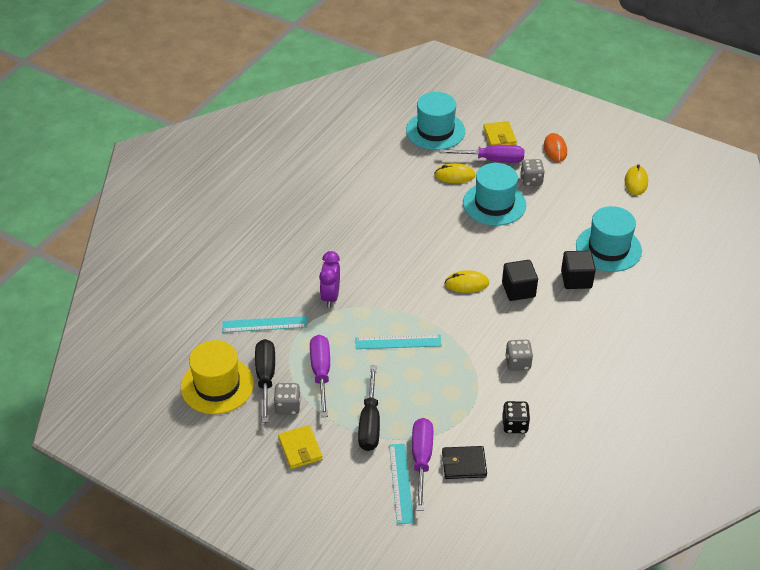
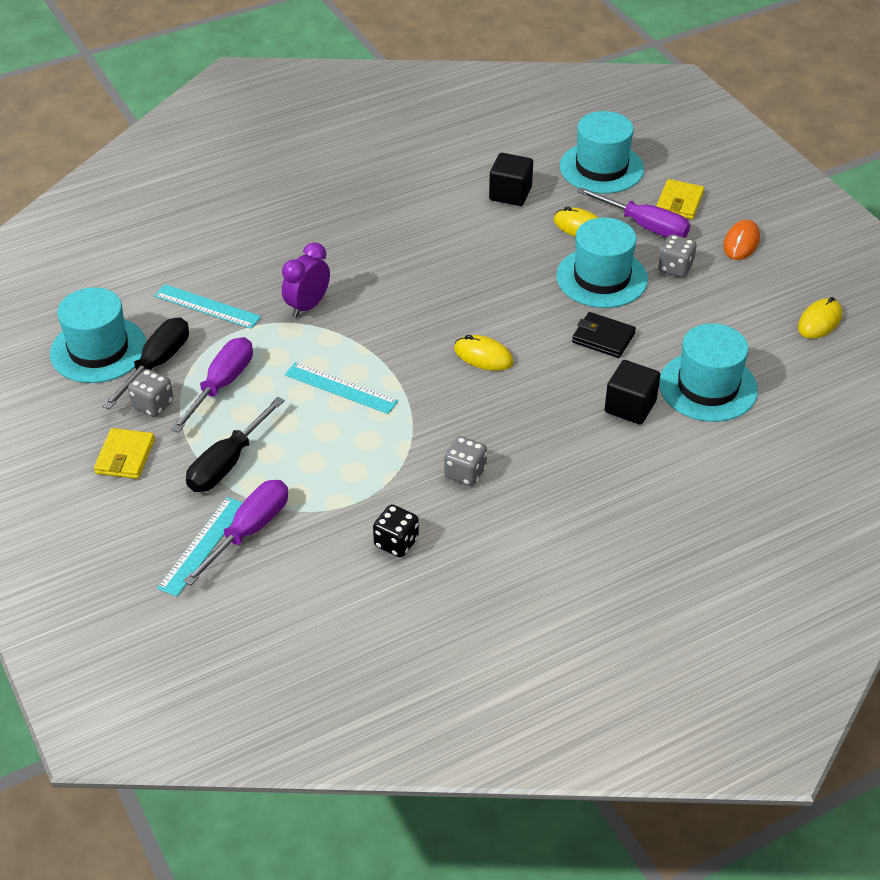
camera: 30 degrees right, 0 degrees up
yellow hat [181,340,254,414] -> turquoise hat [50,287,147,383]
black wallet [442,446,487,479] -> black wallet moved to [572,312,636,358]
black cube [502,260,538,301] -> black cube moved to [489,153,533,206]

